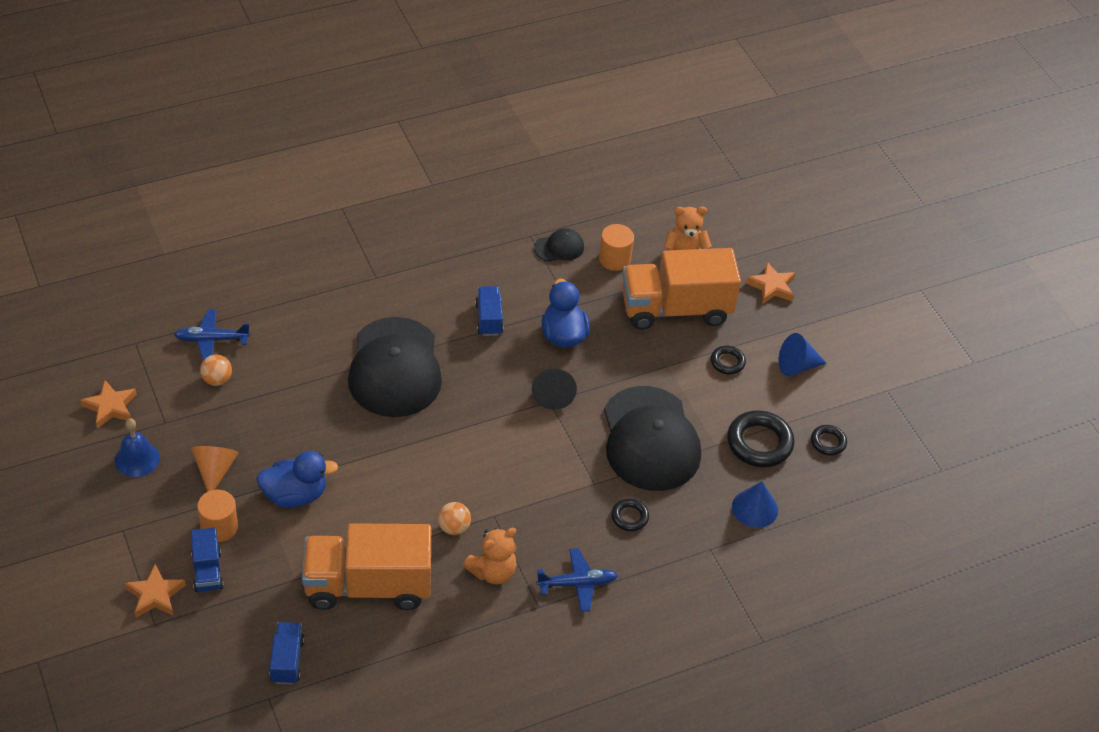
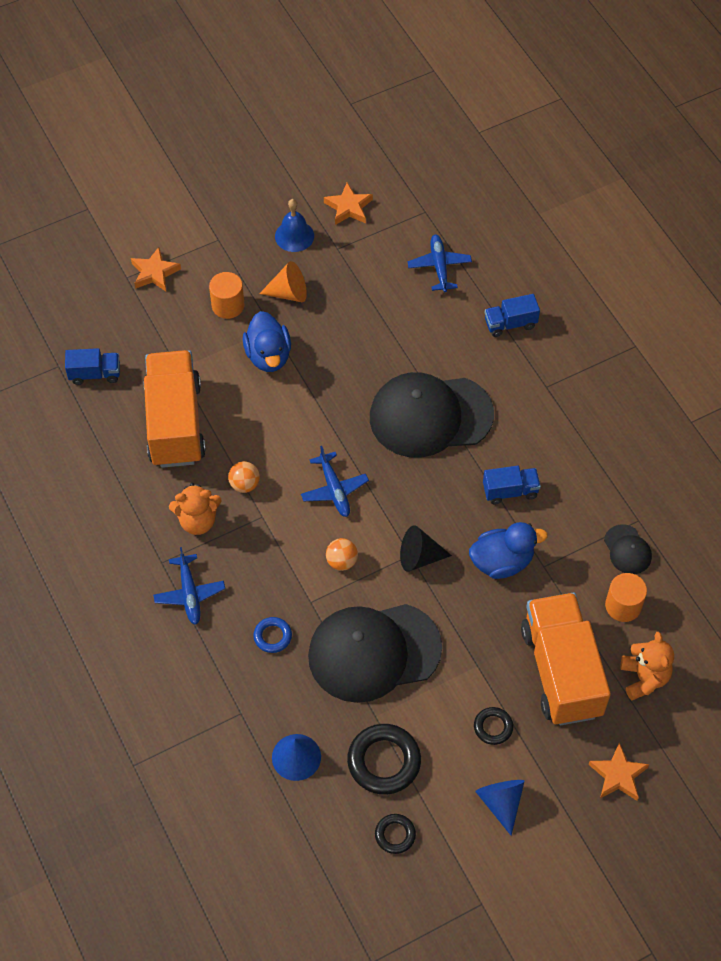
camera: 90 degrees right, 10 degrees up
blue truck [191,528,224,592] -> blue truck moved to [485,294,540,337]
orange ball [200,354,232,386] -> orange ball moved to [326,538,358,571]
orange teddy bear [463,528,517,584] -> orange teddy bear turned 60 degrees counterclockwise [169,483,222,535]
black ring [611,498,649,531] -> blue ring [253,617,292,653]
none -> blue plane [301,446,369,517]

